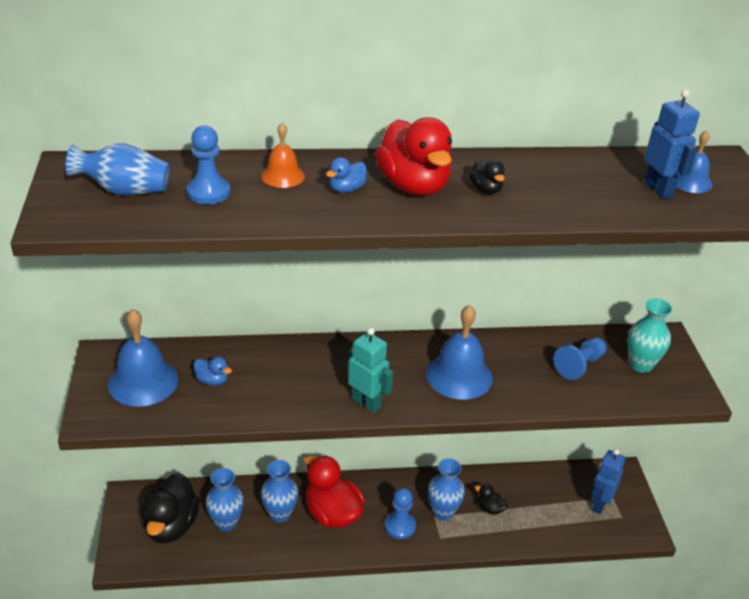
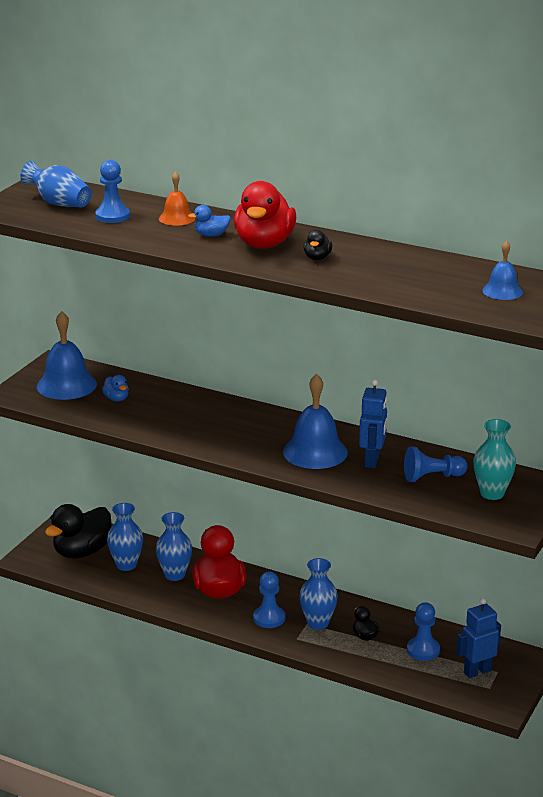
camera: 35 degrees right, 10 degrees down
turquoise robot [348,328,394,413] -> none
blue robot [644,89,700,199] -> blue robot moved to [359,379,387,468]
none -> blue pawn [407,602,440,661]

